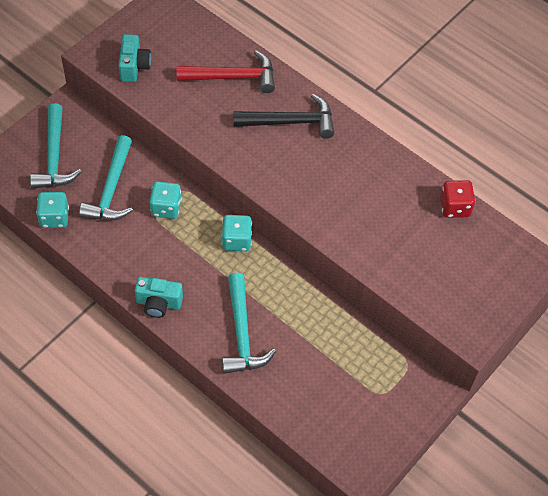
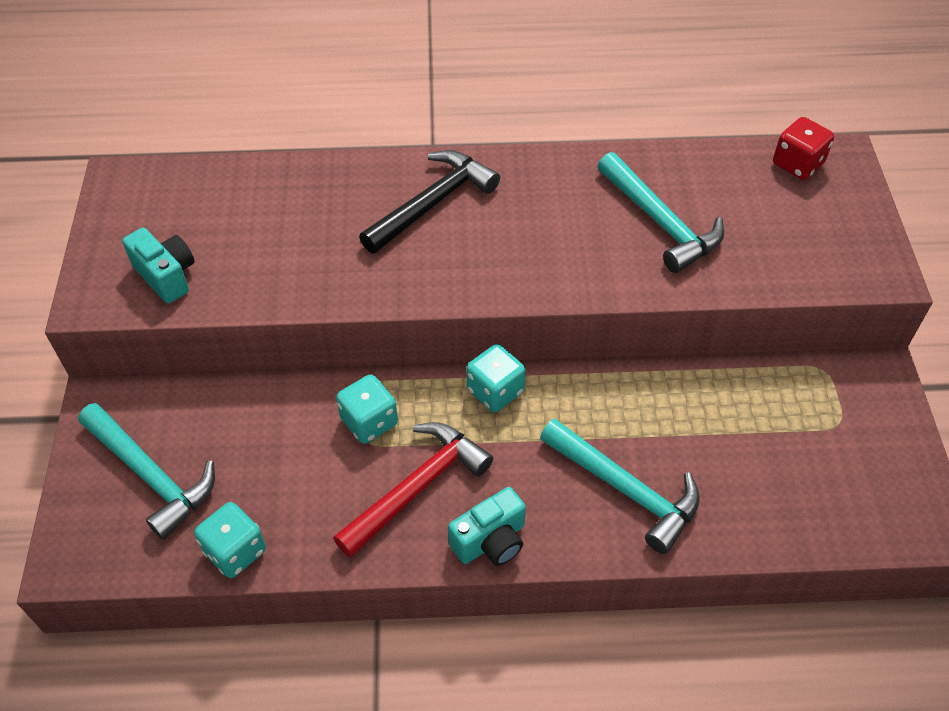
camera: 40 degrees left, 5 degrees down
turquoise hammer [79,135,133,220] -> turquoise hammer moved to [598,152,724,273]
red hammer [177,50,275,93] -> red hammer moved to [333,422,493,558]
red dice [440,180,475,218] -> red dice moved to [773,117,834,180]

